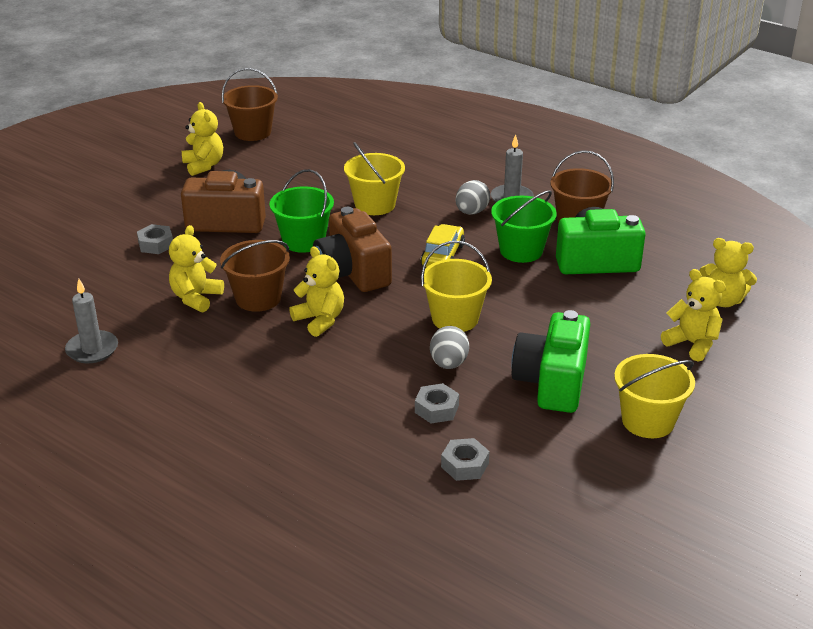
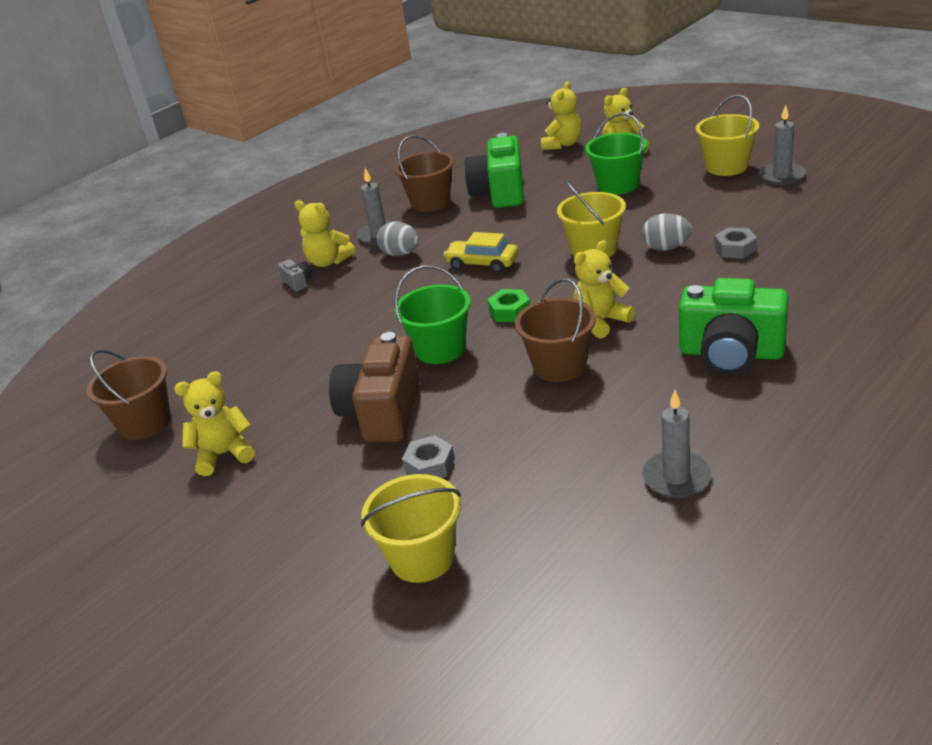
camera: 80 degrees left, 0 degrees up
yellow teddy bear [169,225,224,313] -> yellow teddy bear moved to [295,200,355,267]
brown camera [313,207,392,292] -> green nut [487,289,530,322]
yellow bucket [344,142,405,215] -> yellow bucket moved to [361,474,461,583]
grey nut [441,438,490,481] -> none
green bucket [491,190,557,263] -> green bucket moved to [585,113,647,195]
green camera [511,310,590,413] -> green camera moved to [679,278,788,375]
none -> grey camera [278,260,312,292]
none -> grey candle [759,105,806,185]

